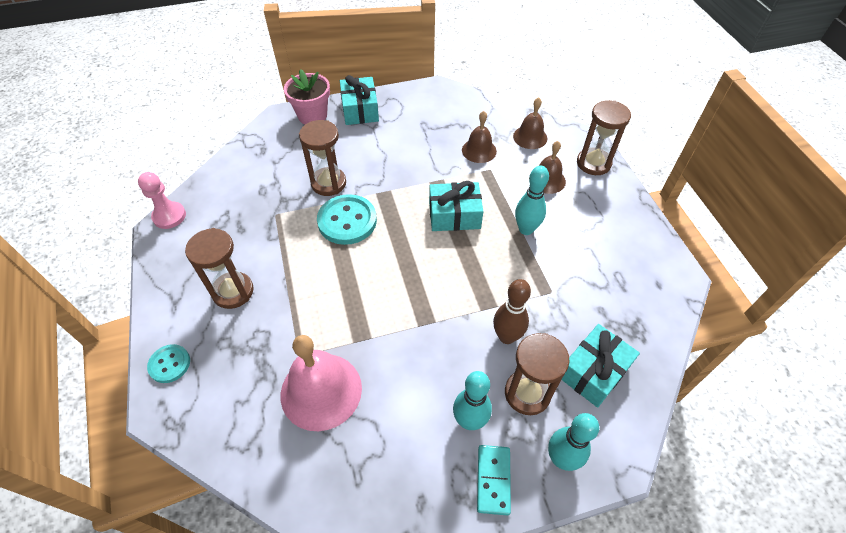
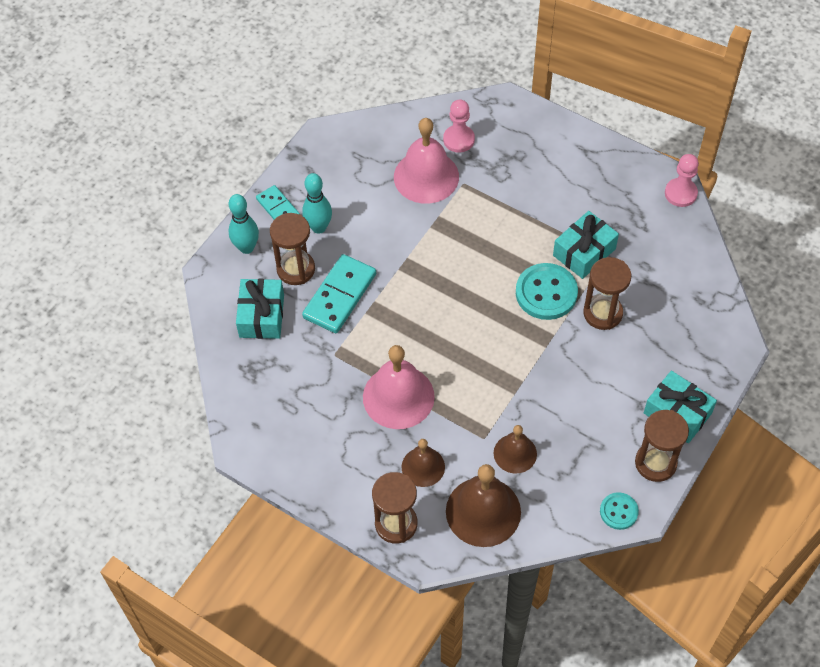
camera: 140 degrees right, 5 degrees up
turquoise button [147,344,190,383] -> turquoise button moved to [600,492,639,530]
brown hourglass [185,228,254,309] -> brown hourglass moved to [635,410,689,482]
pink flower pot [284,69,330,124] -> none
turquoise gift [429,181,483,231] -> turquoise gift moved to [553,211,619,279]
brown bowling pin [493,279,531,344] -> turquoise domino [302,254,376,333]
brown bell [513,97,548,149] -> brown bell [446,464,521,547], size x1.70
turquoise bowling pin [515,166,549,235] -> pink bell [363,345,435,429]
none -> pink pawn [443,99,475,153]

